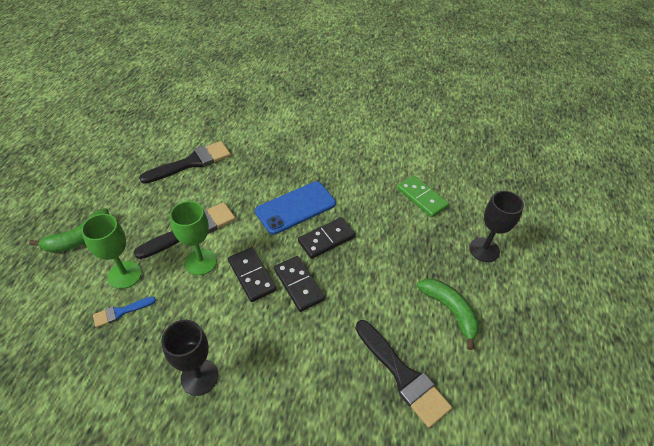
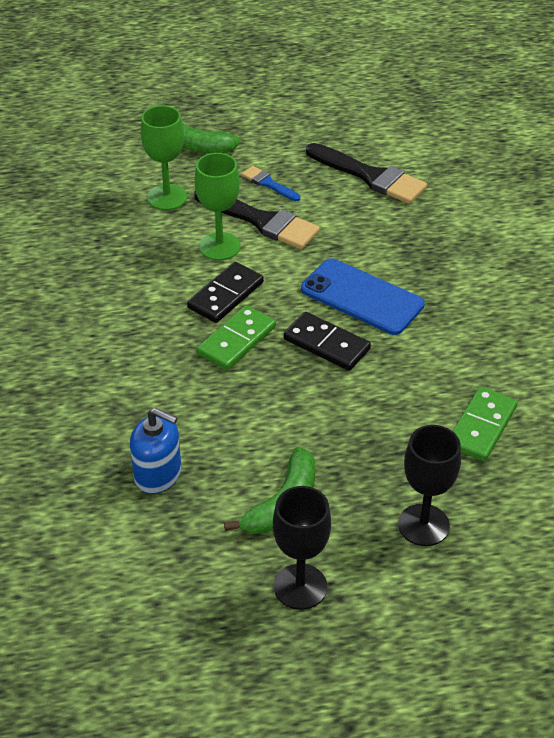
camera: 70 degrees right, 5 degrees down
blue brush [93,296,156,328] -> blue brush moved to [242,166,300,201]
black goblet [161,320,218,396] -> black goblet moved to [273,486,331,610]
black domino [274,256,325,312] -> green domino [197,305,276,370]
black brush [355,320,452,428] -> blue soap dispenser [130,408,181,494]

